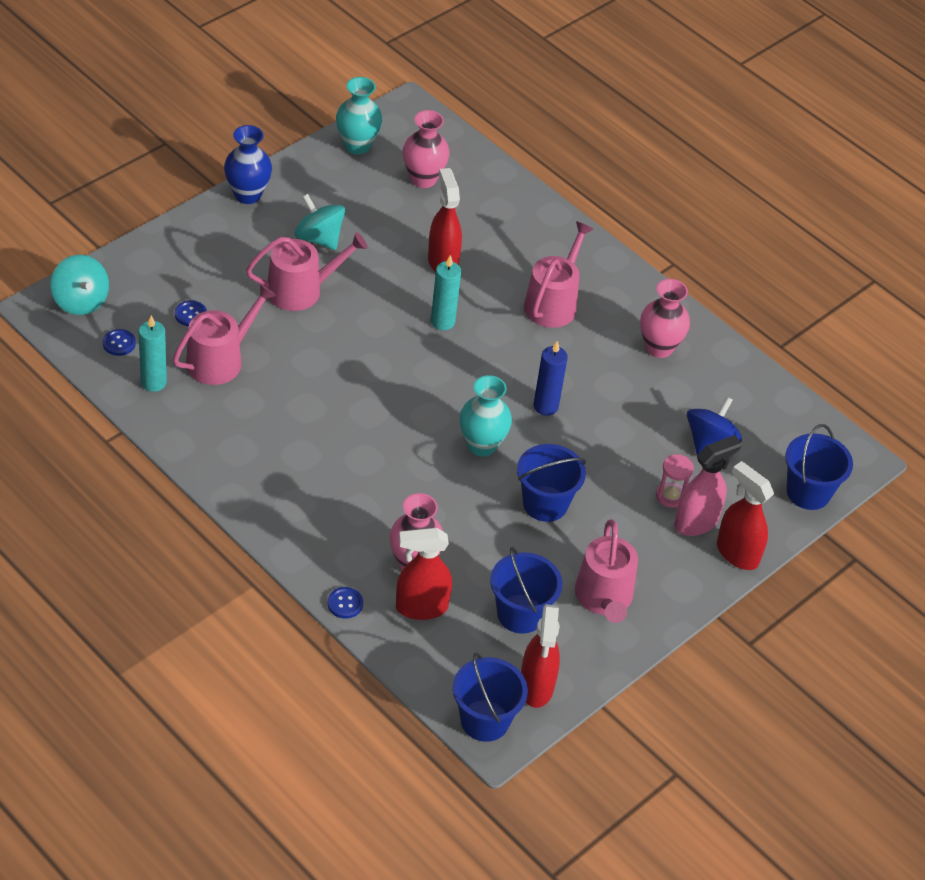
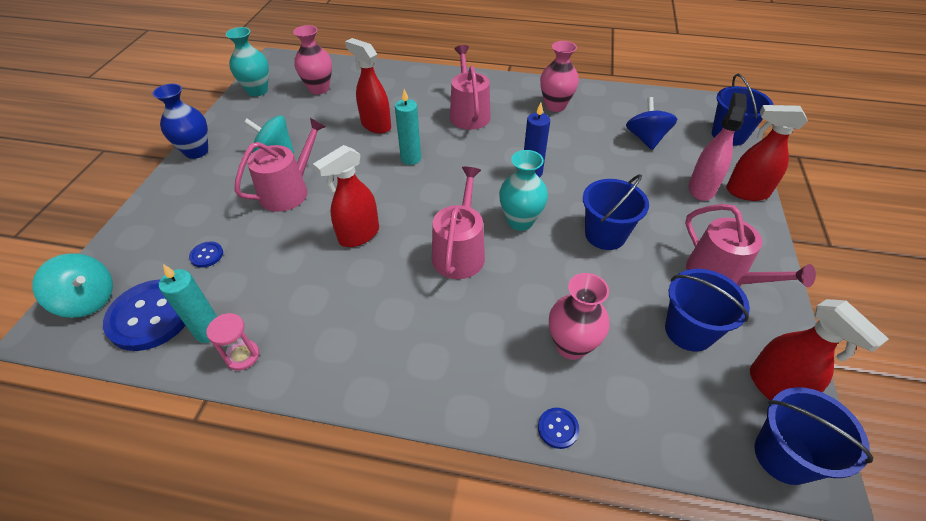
camera: 30 degrees left, 0 degrees up
blue button [103,329,136,356] -> blue button [103,279,185,351], size x2.30
pink watering can [173,284,276,385] -> pink watering can moved to [432,167,485,279]
red spray bottle [396,528,452,620] -> red spray bottle moved to [313,145,379,247]
pink hourglass [656,454,694,508] -> pink hourglass moved to [206,313,259,371]

